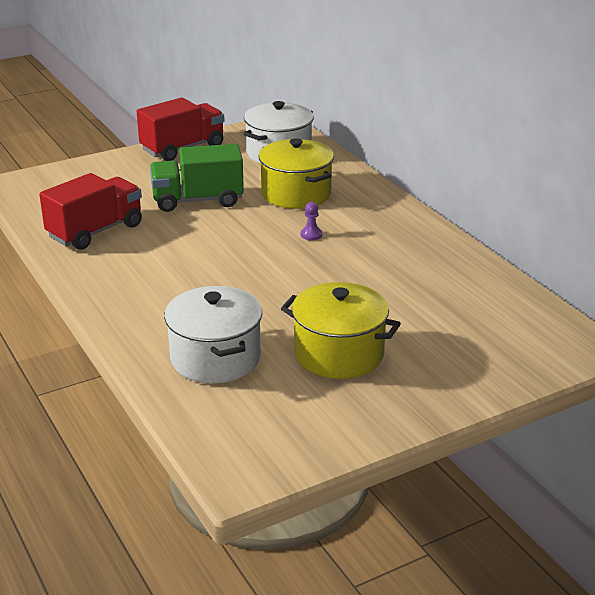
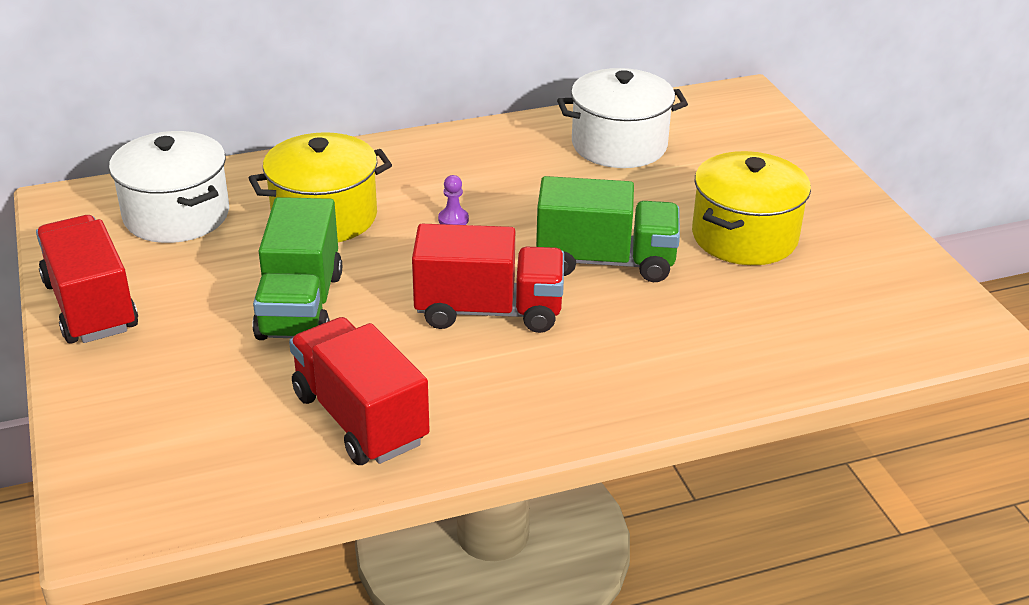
camera: 80 degrees left, 5 degrees up
white pot [164,286,262,383] -> white pot moved to [557,68,688,168]
none -> red truck [412,224,564,333]
none -> green truck [536,176,680,282]

